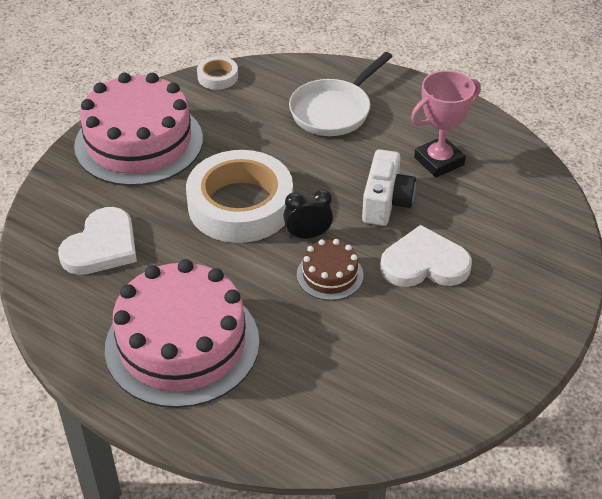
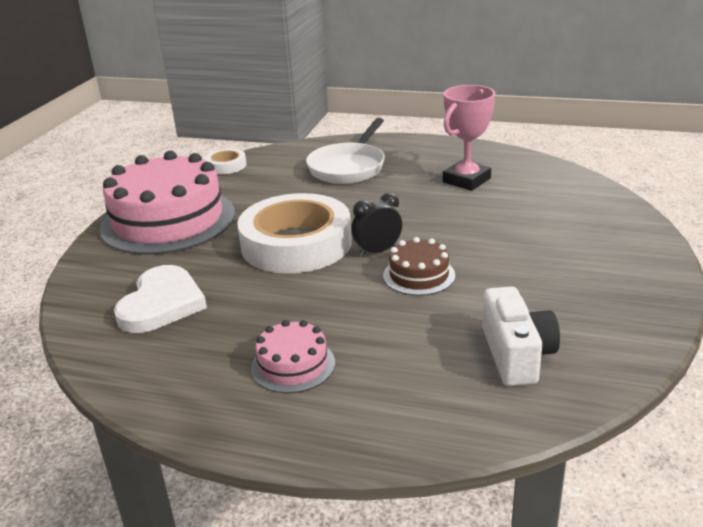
camera: 15 degrees left, 15 degrees down
pink cake [105,259,259,408] -> pink cake [251,320,335,393], size x0.46
white camera [362,149,416,226] -> white camera moved to [482,286,560,386]
white heart [380,225,472,287] -> none

